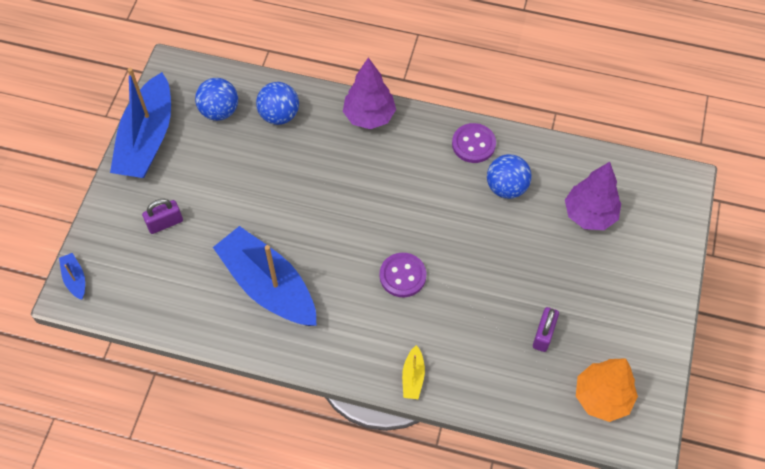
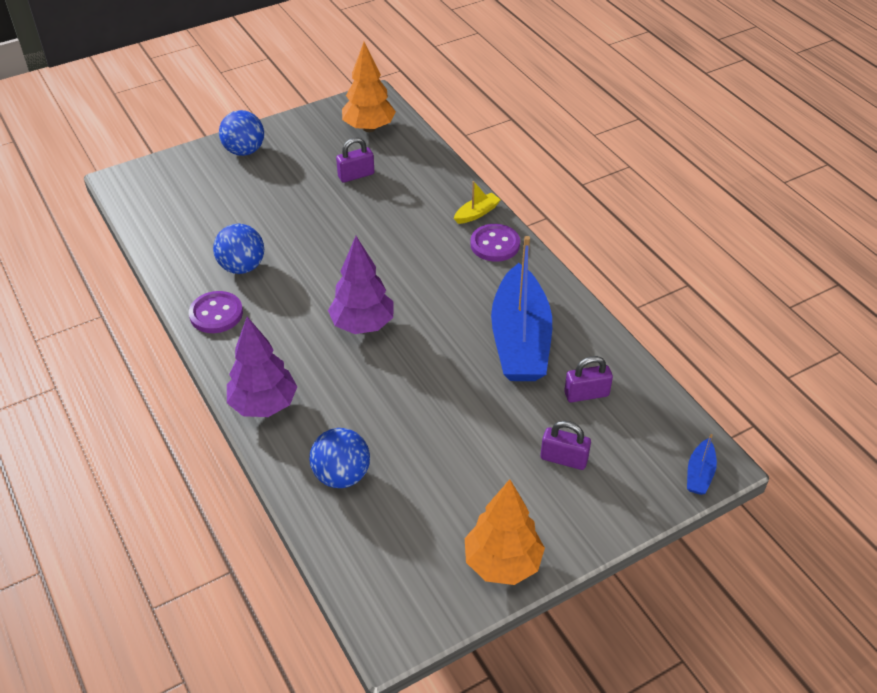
camera: 135 degrees left, 15 degrees down
blue boat [110,68,171,178] -> orange tree [465,479,545,585]
blue ball [195,78,238,121] -> blue ball moved to [219,110,264,156]
purple button [380,253,426,297] -> purple button moved to [470,224,520,262]
purple tree [565,162,621,230] -> purple tree moved to [328,236,393,334]
none -> purple padlock [564,356,613,403]

